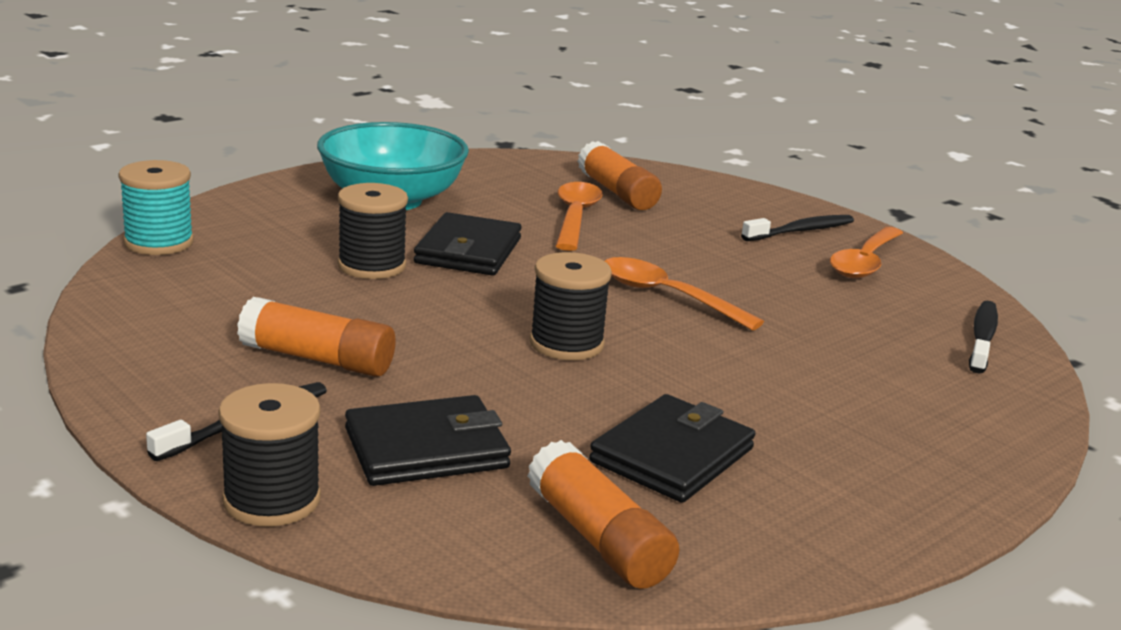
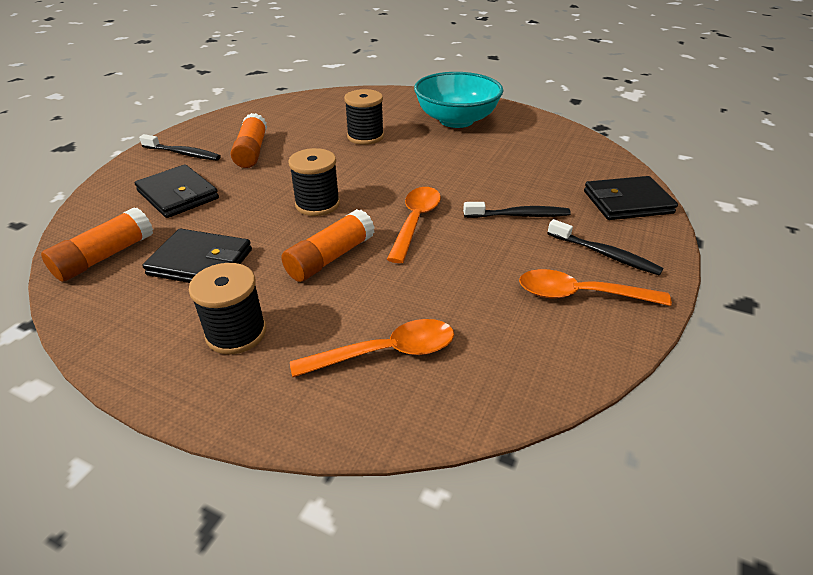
camera: 70 degrees right, 15 degrees up
turquoise spool [118,160,194,255] -> none
black spool [219,383,321,527] -> black spool moved to [189,263,266,354]
black wallet [414,212,522,276] -> black wallet moved to [584,176,678,220]
orange spoon [556,182,603,251] -> orange spoon moved to [290,319,454,377]
orange glue stick [577,141,662,210] -> orange glue stick moved to [281,209,375,282]
black toothbrush [969,301,998,374] -> black toothbrush moved to [463,202,571,218]

